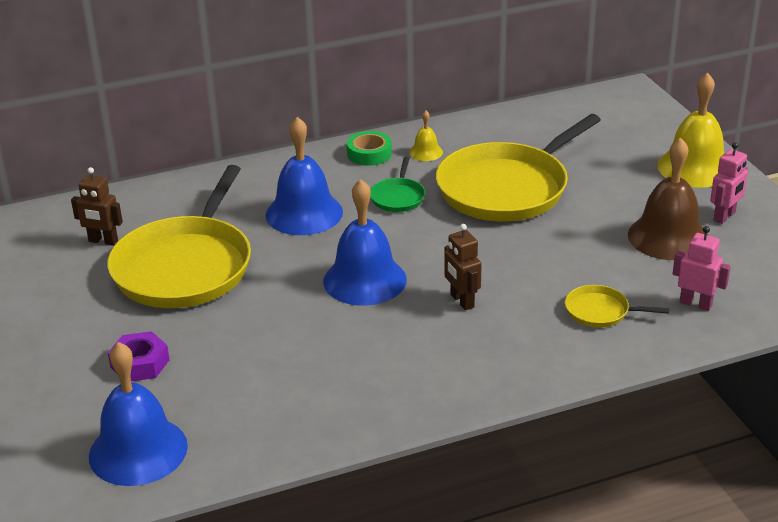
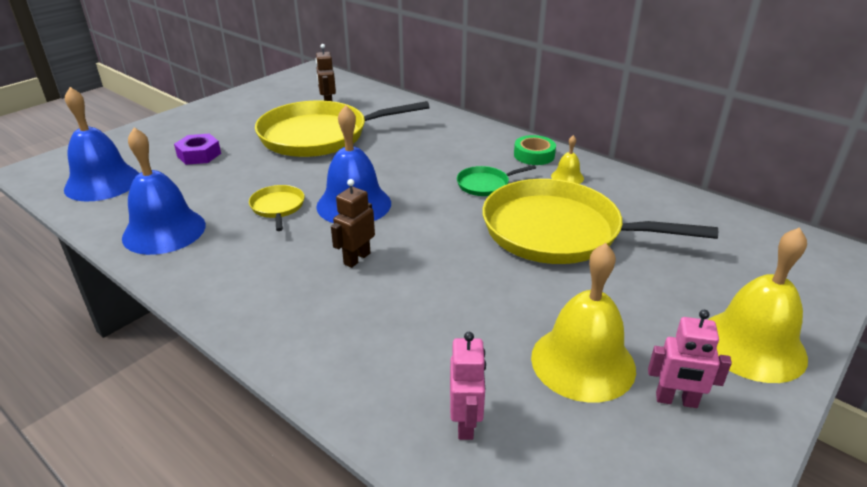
camera: 60 degrees right, 0 degrees up
blue bell [266,117,343,235] -> blue bell moved to [122,127,206,255]
yellow pan [565,285,669,327] -> yellow pan moved to [249,185,305,231]
brown bell [628,138,708,260] -> yellow bell [531,243,636,403]

